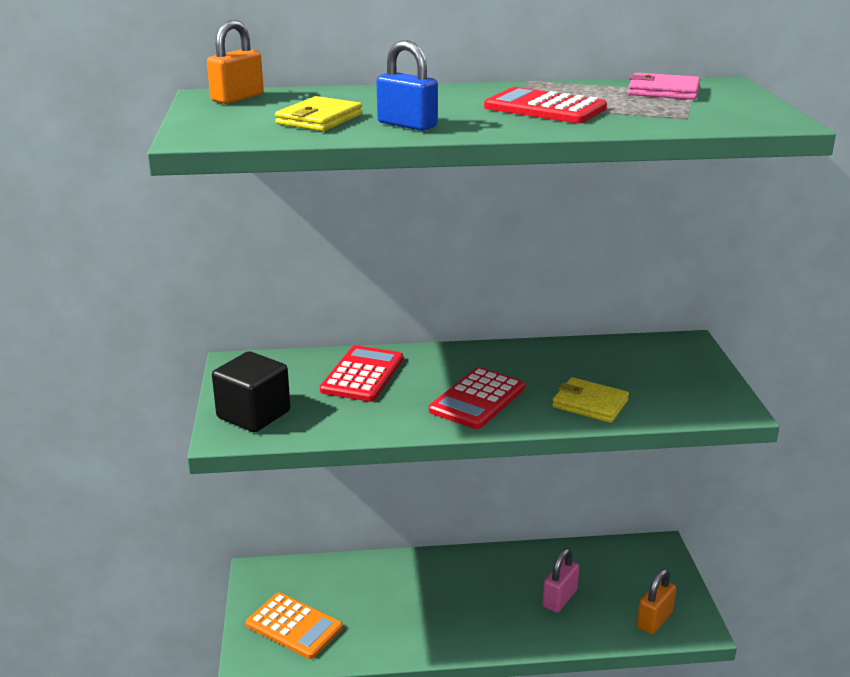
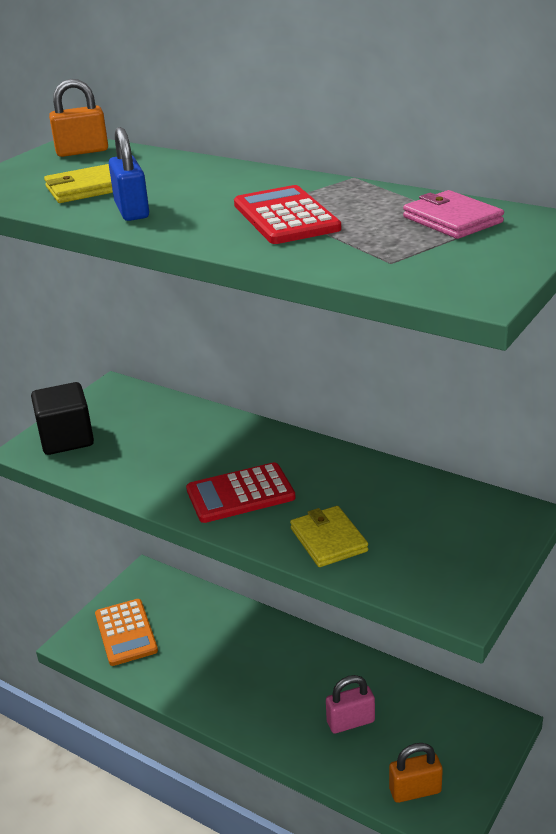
camera: 40 degrees right, 5 degrees up
red calculator [320,345,403,402] -> none

